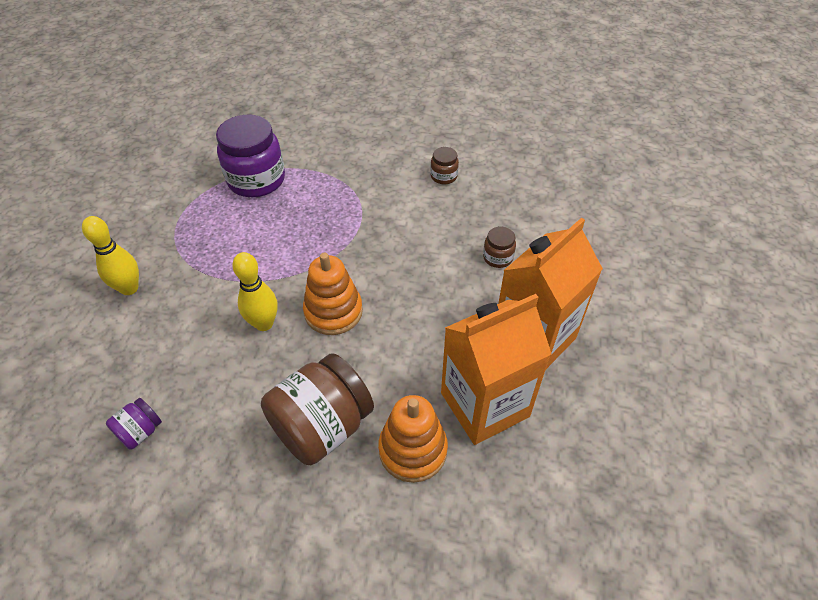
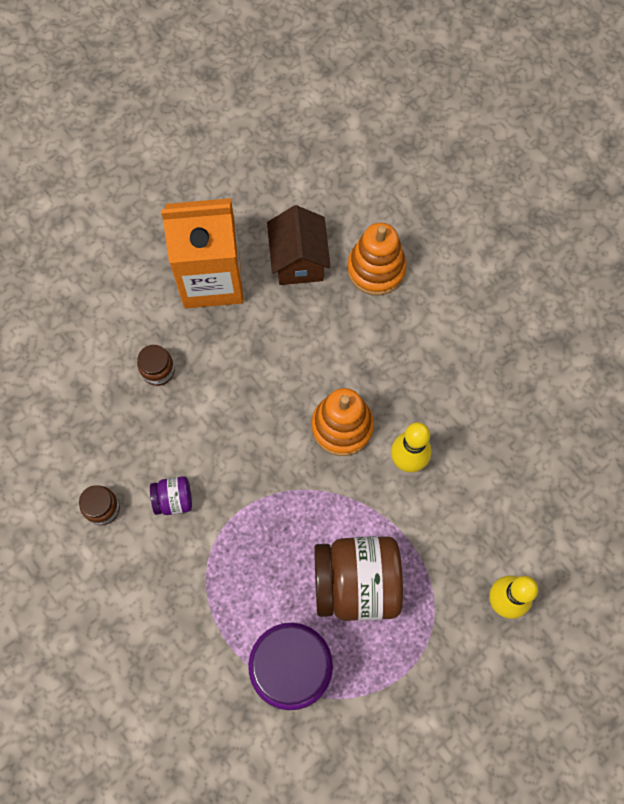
camera: 140 degrees left, 20 degrees up
purple jar [106,398,162,450] -> purple jar moved to [150,476,192,515]
brown jar [261,353,374,465] -> brown jar moved to [314,536,403,621]
orange carton [441,294,551,445] -> brown house [267,205,331,285]

